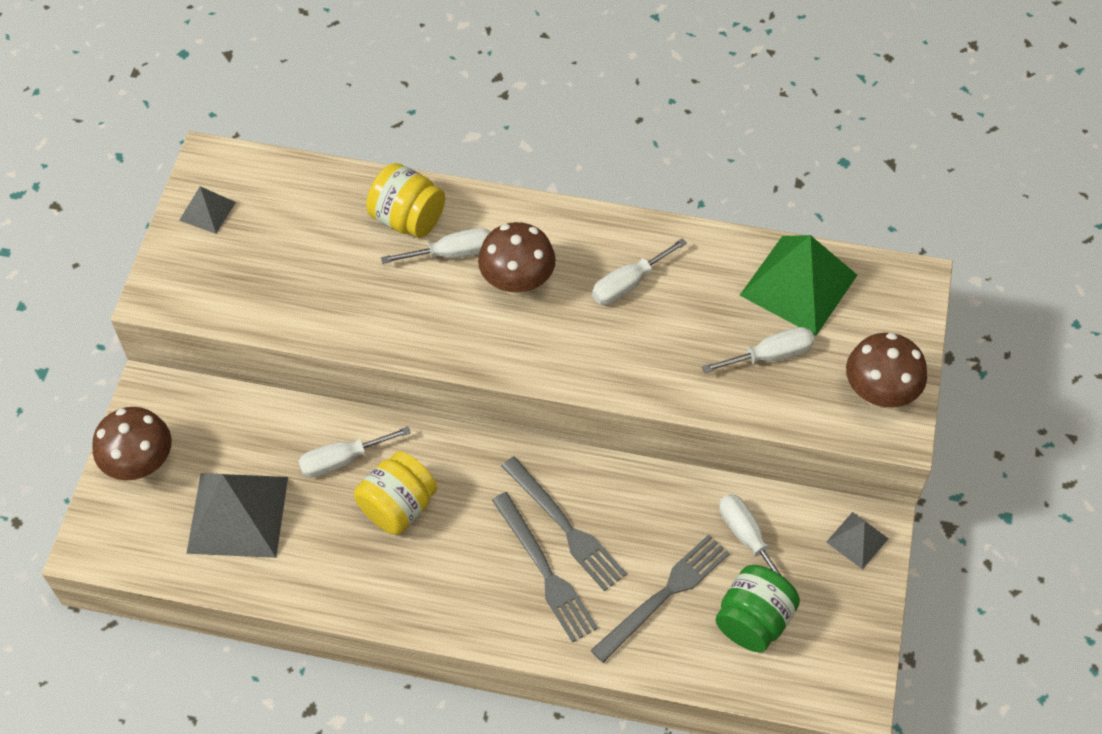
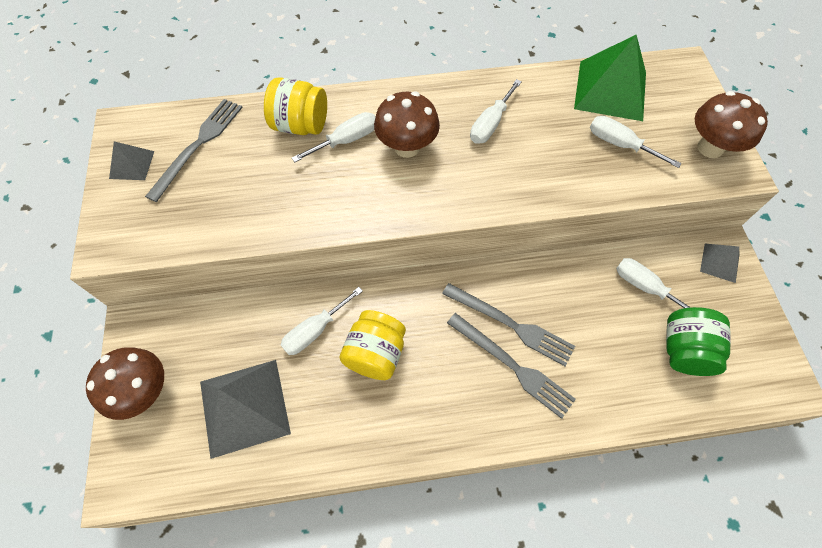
camera: 20 degrees left, 5 degrees up
grey fork [591,534,730,663] -> grey fork moved to [145,99,243,202]
white screwdriver [702,327,815,373] -> white screwdriver turned 105 degrees counterclockwise [590,116,682,168]

